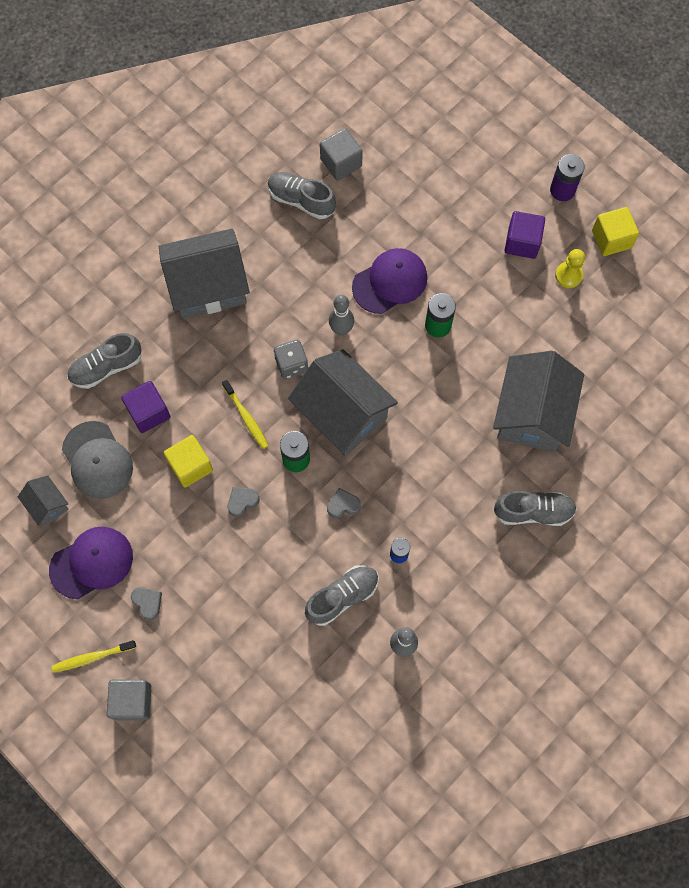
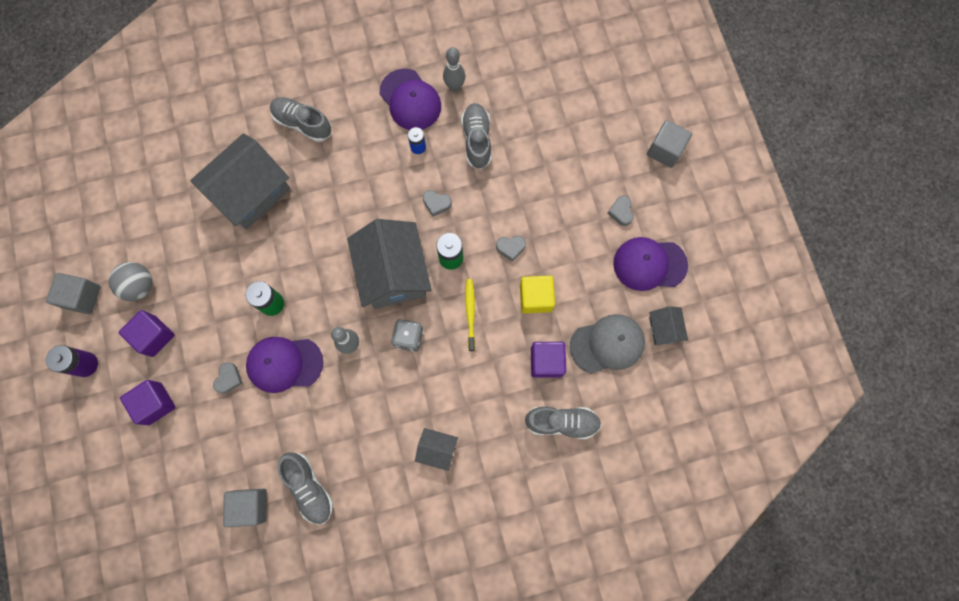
camera: 150 degrees left, 5 degrees up
yellow toothbrush [52,640,136,673] -> none
grey cap [62,421,133,499] -> grey cap turned 75 degrees clockwise [570,314,645,374]
grey house [159,229,250,319] -> grey house [415,428,458,471], size x0.47
grey shoe [305,565,379,626] -> grey shoe turned 90 degrees clockwise [461,103,492,170]
yellow pawn [555,249,585,288] -> grey ball [109,262,152,301]
yellow cube [592,207,639,256] -> grey cube [46,273,101,314]
none -> purple cube [120,380,176,425]
none -> grey heart [213,362,243,393]
none -> purple cap [380,69,441,130]

